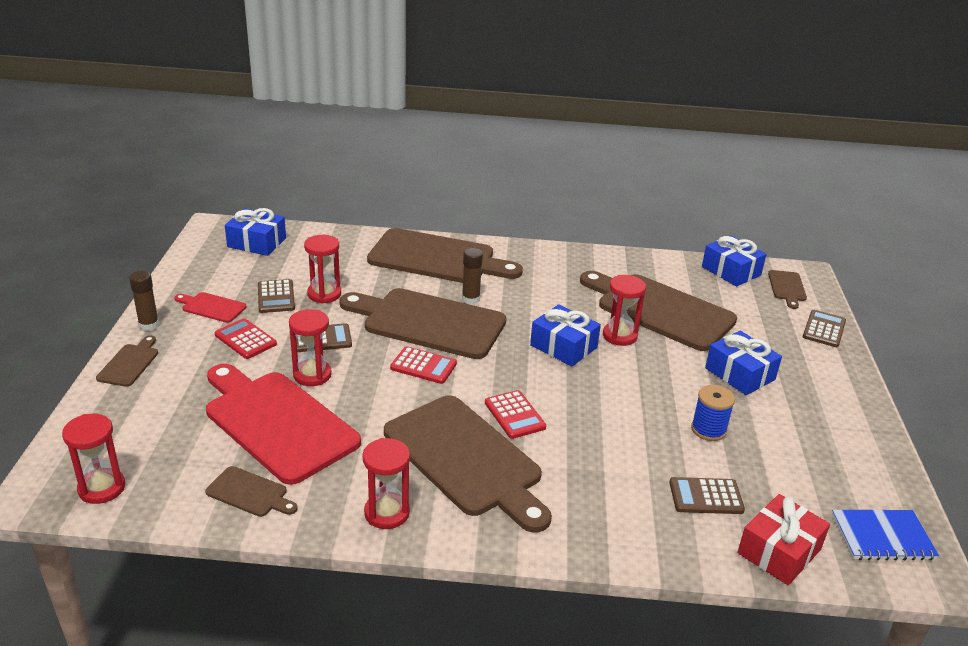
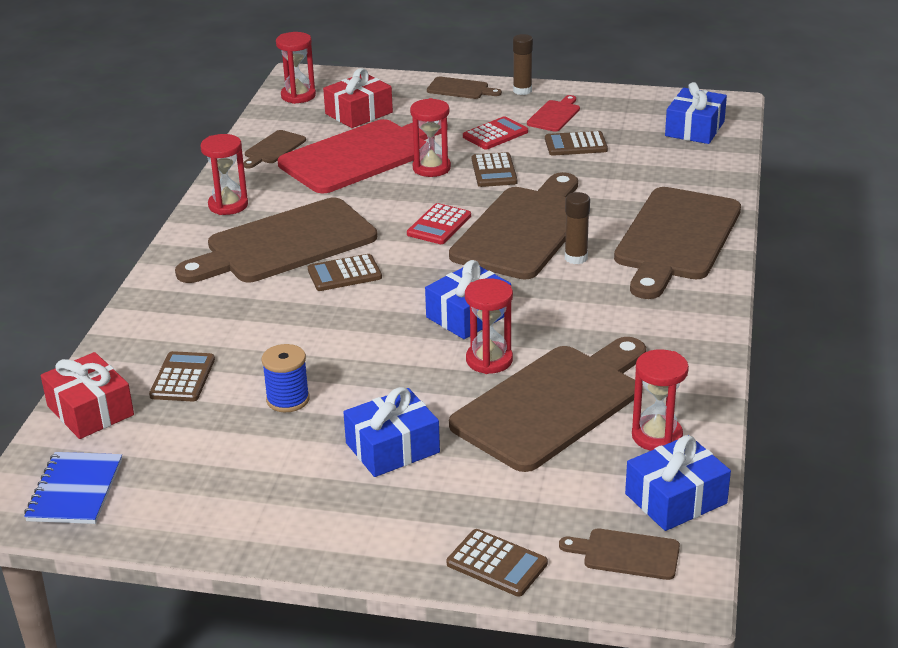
camera: 100 degrees right, 0 degrees up
red hourglass [304,235,341,304] -> red hourglass moved to [632,349,689,451]
red calculator [485,390,546,439] -> brown calculator [308,254,382,291]
none -> red gift [323,68,393,128]

